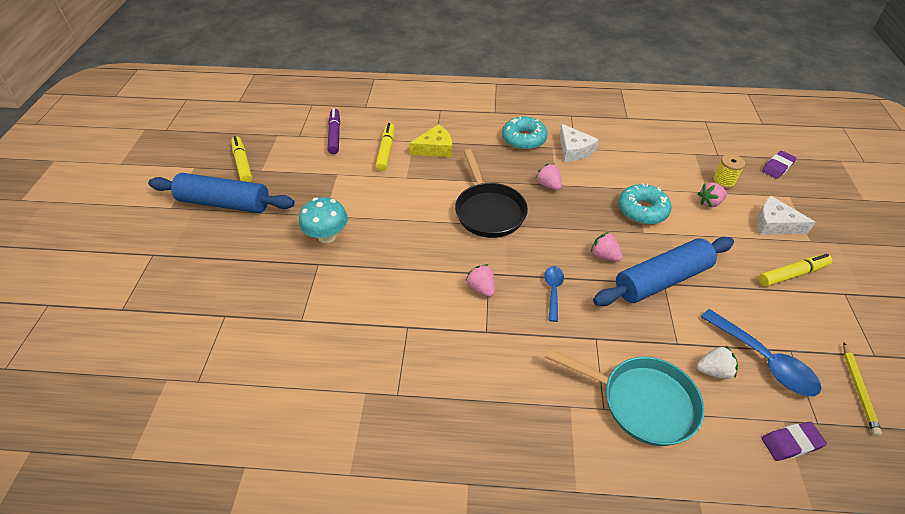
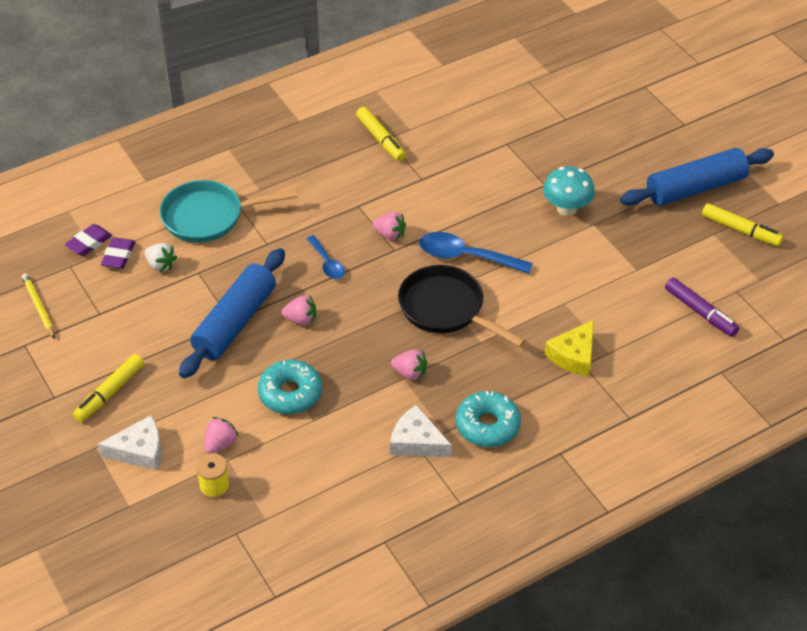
camera: 145 degrees right, 0 degrees up
yellow marker [375,123,395,171] -> yellow marker moved to [356,107,406,161]
white strawberry [697,346,738,379] -> white strawberry turned 105 degrees counterclockwise [144,243,177,272]
blue spoon [701,309,821,396] -> blue spoon moved to [419,232,533,274]
purple eraser [762,151,797,179] -> purple eraser moved to [101,237,135,269]

